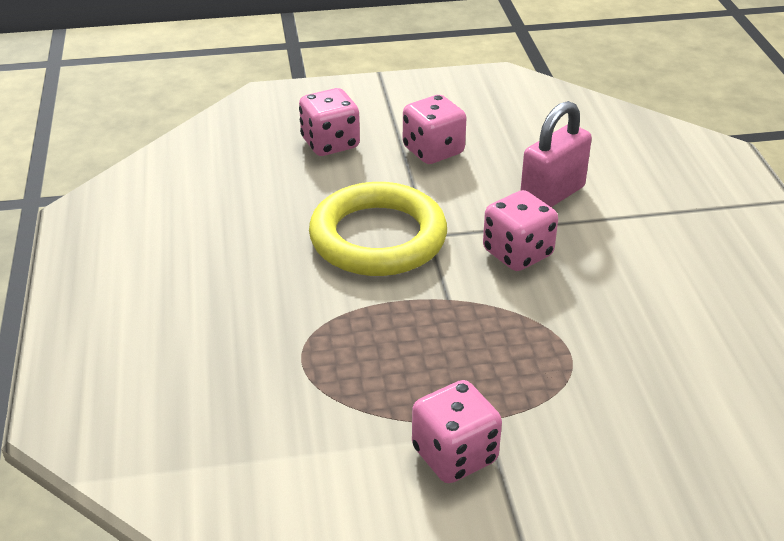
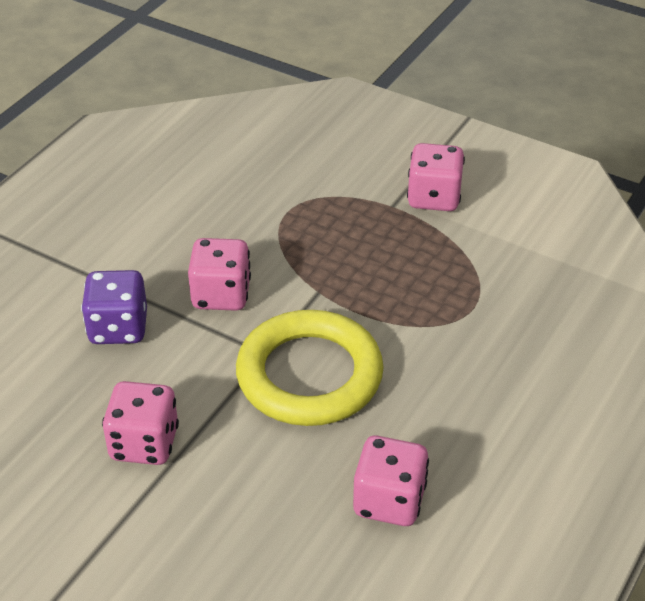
camera: 140 degrees left, 5 degrees up
pink dice [299,88,360,156] -> pink dice moved to [353,436,429,526]
pink padlock [520,101,592,207] -> purple dice [81,270,147,344]

